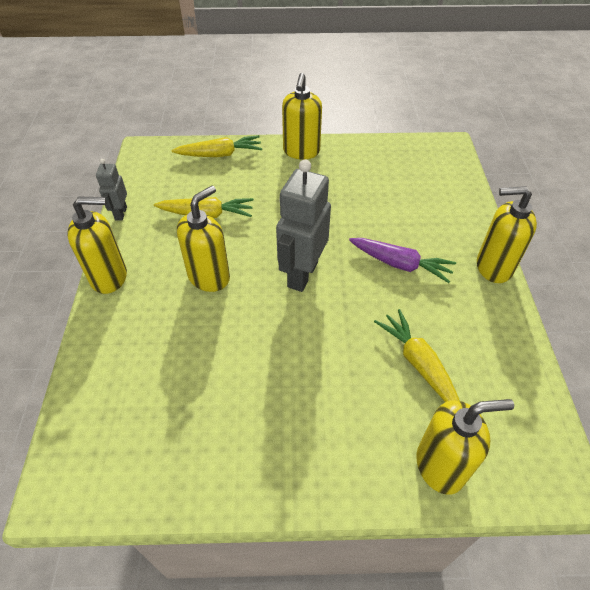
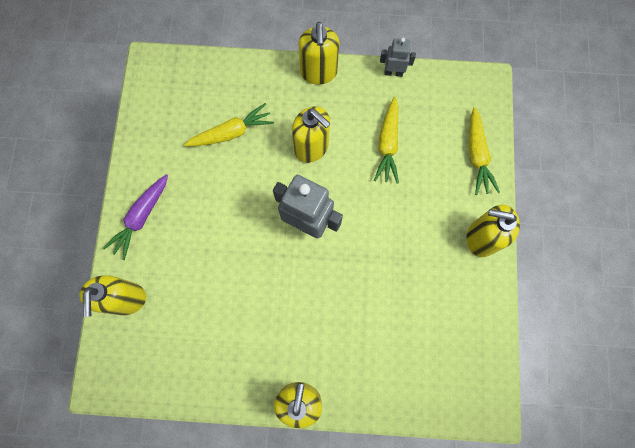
camera: 95 degrees right, 25 degrees up
purple carrot [349,238,456,283] -> purple carrot moved to [103,174,168,260]
yellow carrot [374,309,460,402] -> yellow carrot moved to [184,103,274,146]

